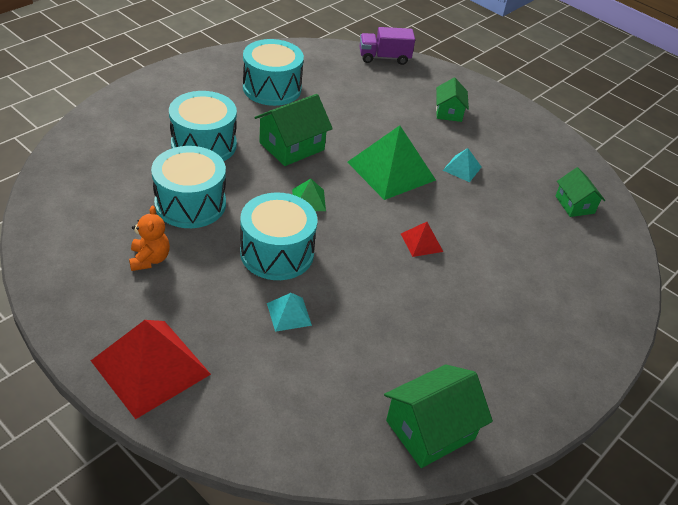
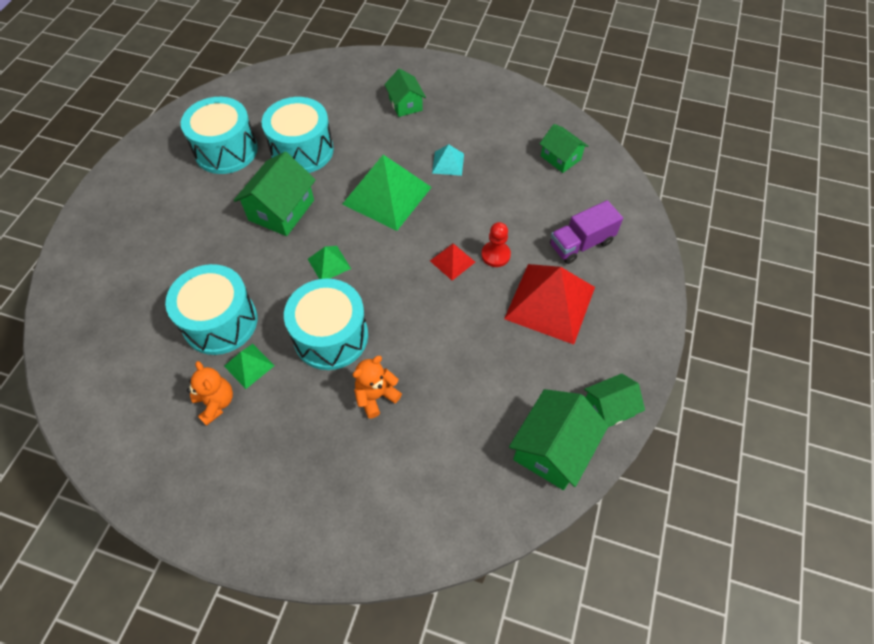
camera: 20 degrees left, 15 degrees up
red pyramid [91,320,211,419] -> red pyramid moved to [504,264,595,345]
turquoise drum [169,91,237,161] -> turquoise drum moved to [262,97,334,173]
turquoise pyramid [267,293,312,332] -> orange teddy bear [353,356,402,419]
purple truck [360,27,415,65] -> purple truck moved to [550,200,623,264]
none -> green pyramid [224,344,275,389]
none -> red pawn [481,222,511,267]
none -> green house [584,374,645,427]

